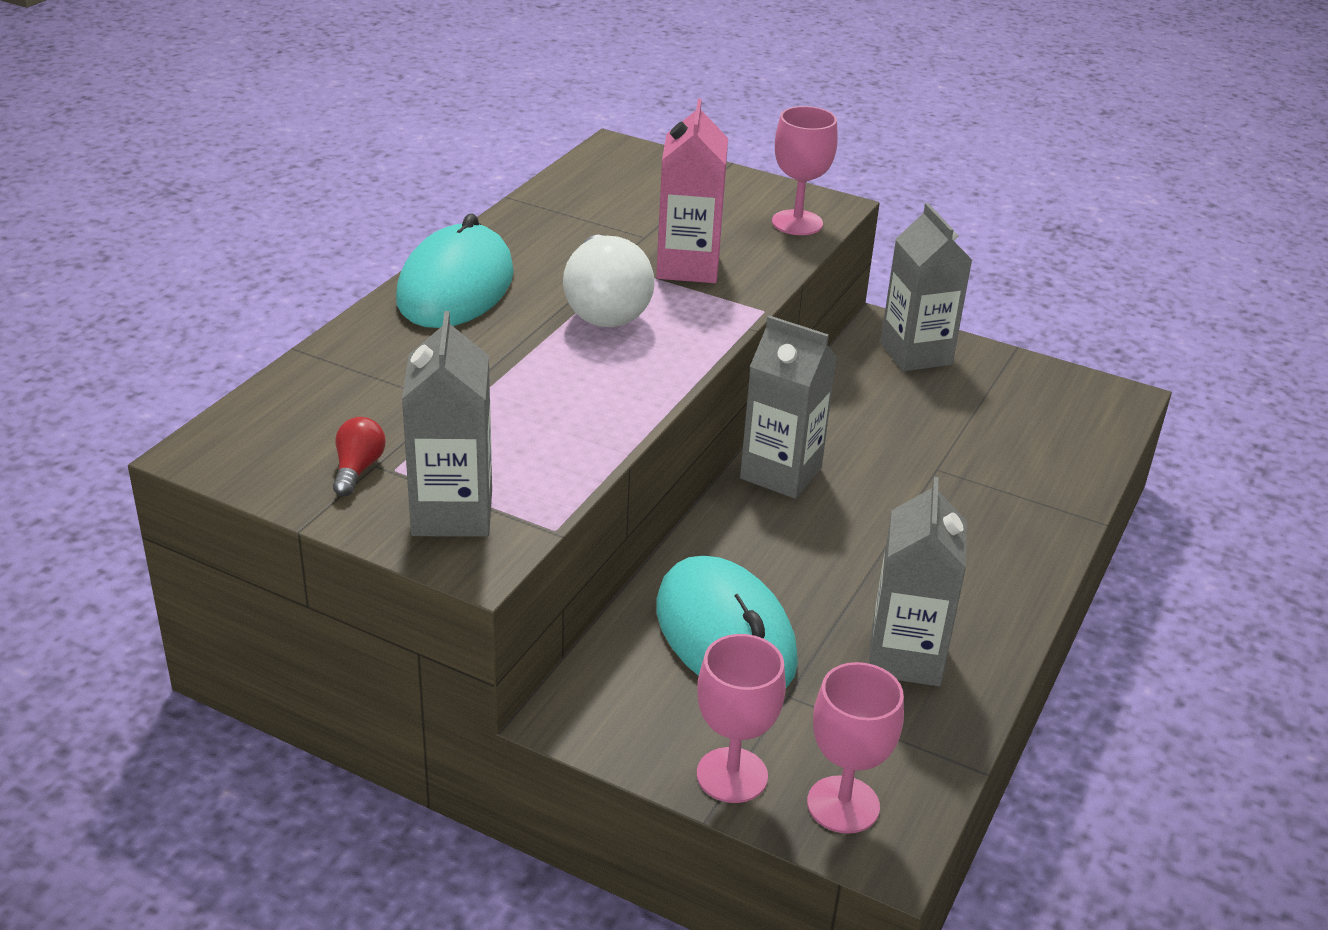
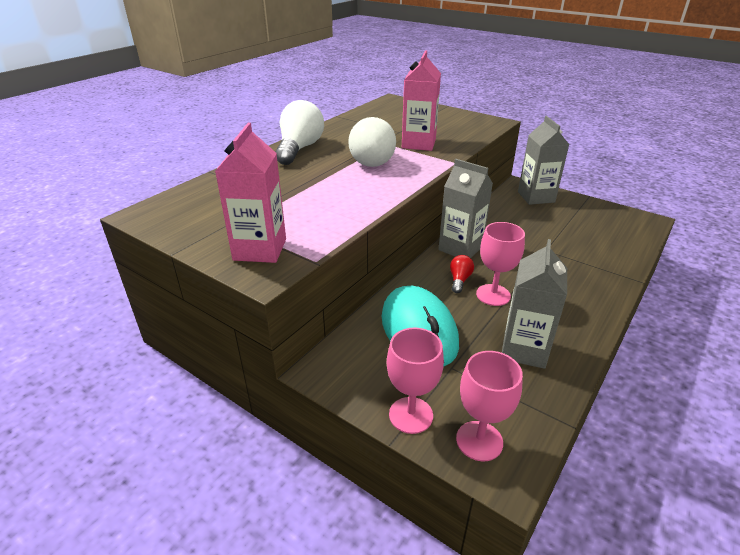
camera: 10 degrees right, 0 degrees up
red light bulb [333,417,386,496] -> red light bulb moved to [450,255,474,293]
turquoise mouse [396,214,514,328] -> white light bulb [275,100,324,165]
grey carton [402,311,492,537] -> pink carton [215,123,286,263]
pink goblet [772,106,838,235] -> pink goblet moved to [476,222,525,306]

